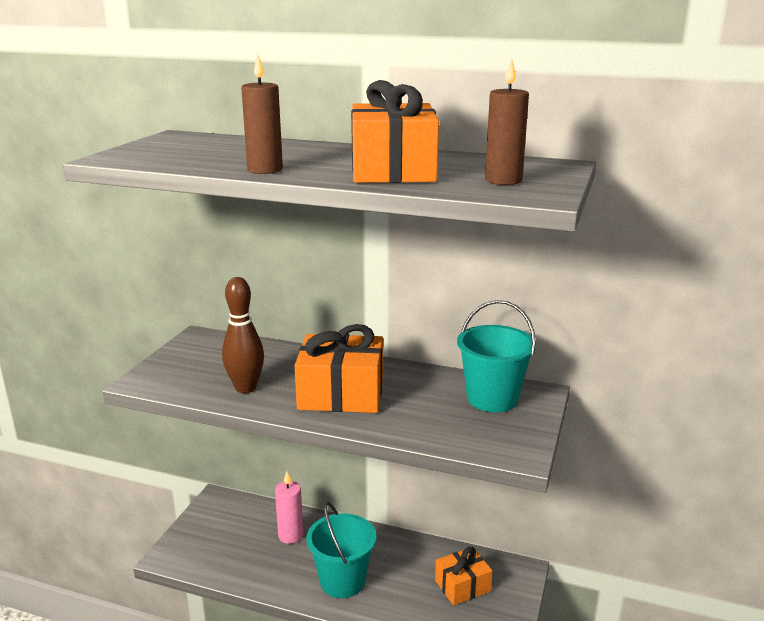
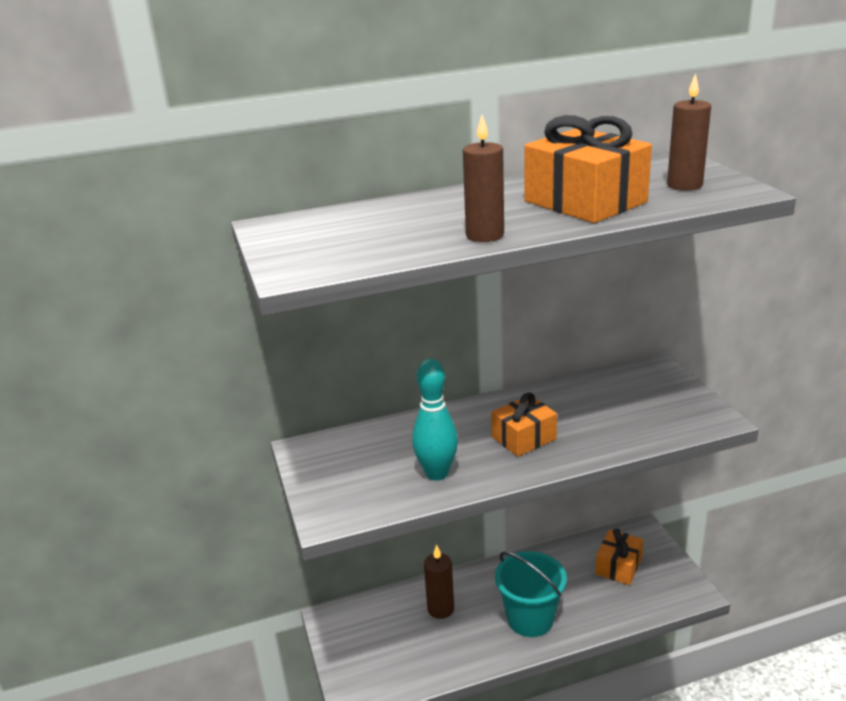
camera: 35 degrees left, 5 degrees up
brown bowling pin [222,277,264,393] -> turquoise bowling pin [412,359,458,481]
pink candle [275,471,303,544] -> brown candle [424,544,454,619]
orange gift [294,324,383,413] -> orange gift [491,392,557,457], size x0.61
turquoise bucket [457,300,536,412] -> none

